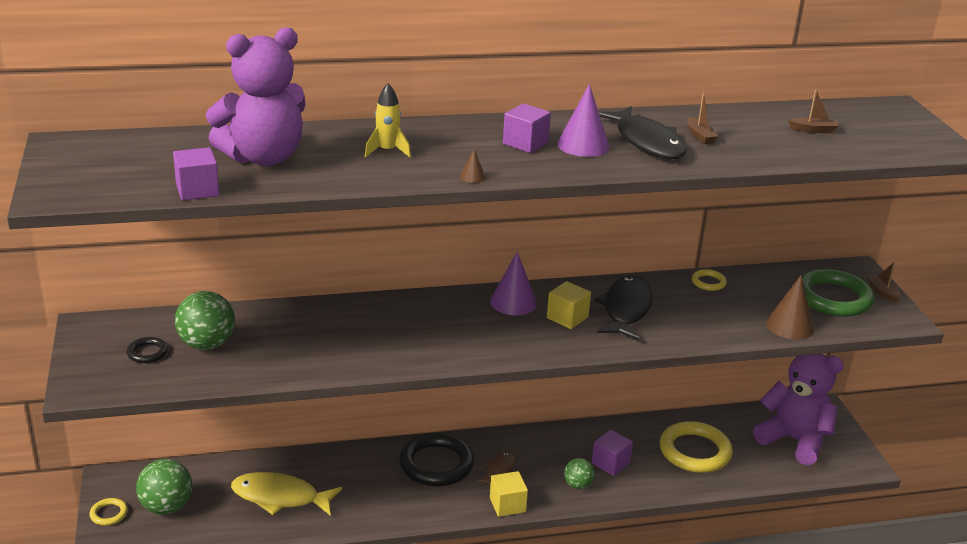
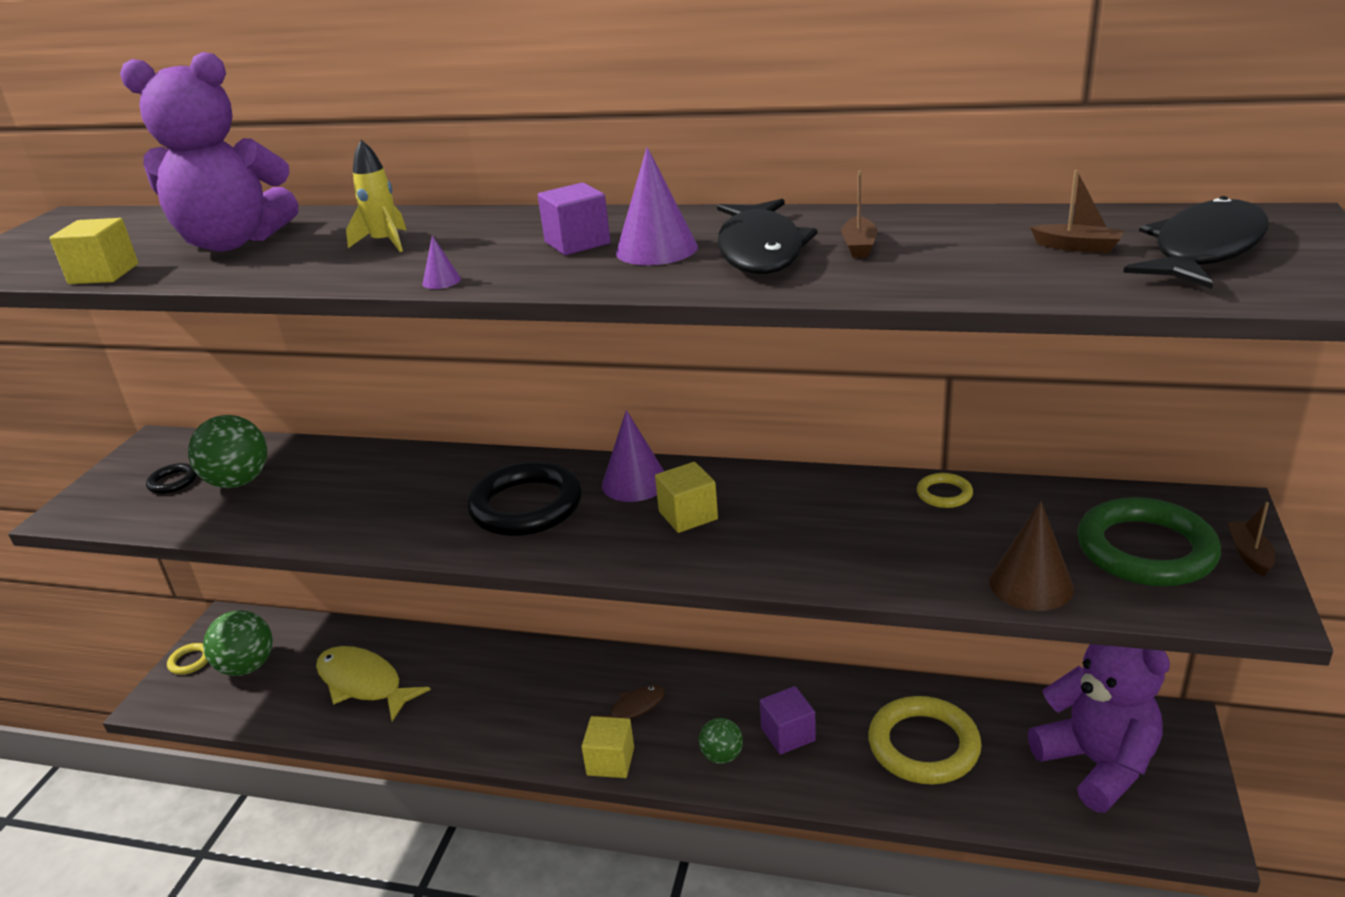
camera: 30 degrees right, 0 degrees up
purple cube [173,147,219,200] -> yellow cube [49,218,138,284]
black ring [399,433,474,486] -> black ring moved to [467,462,582,536]
brown cone [460,149,486,183] -> purple cone [422,236,461,289]
black fish [594,276,653,341] -> black fish moved to [1123,196,1269,289]

